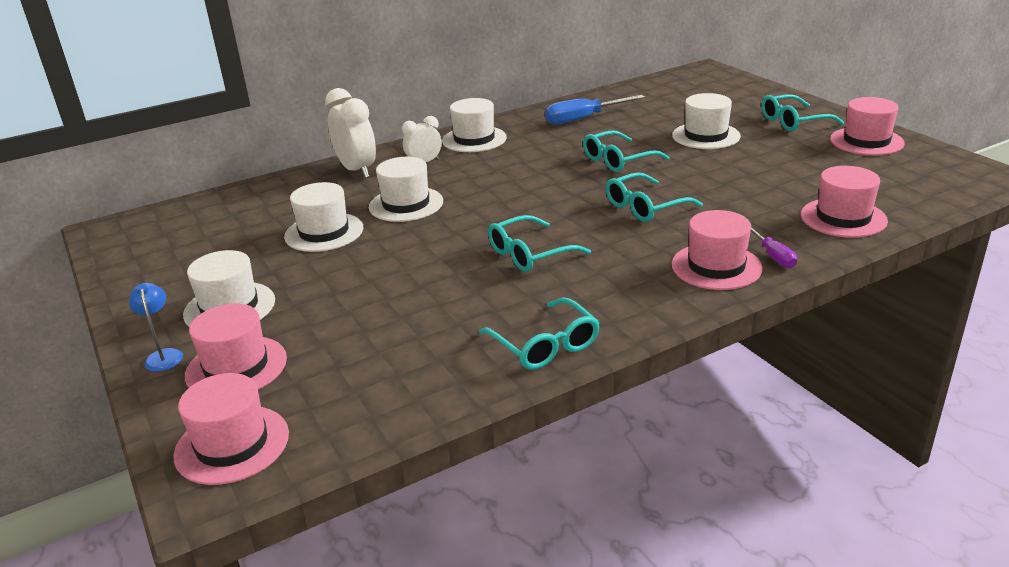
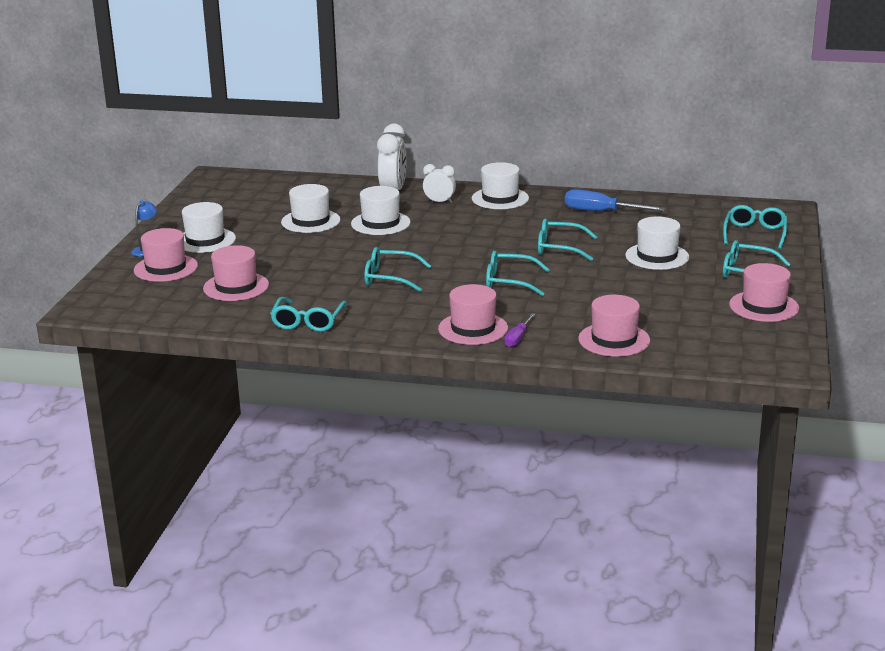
camera: 40 degrees right, 5 degrees down
pink hat [173,373,289,485] -> pink hat moved to [203,245,269,301]
none -> turquoise glasses [723,205,787,250]

